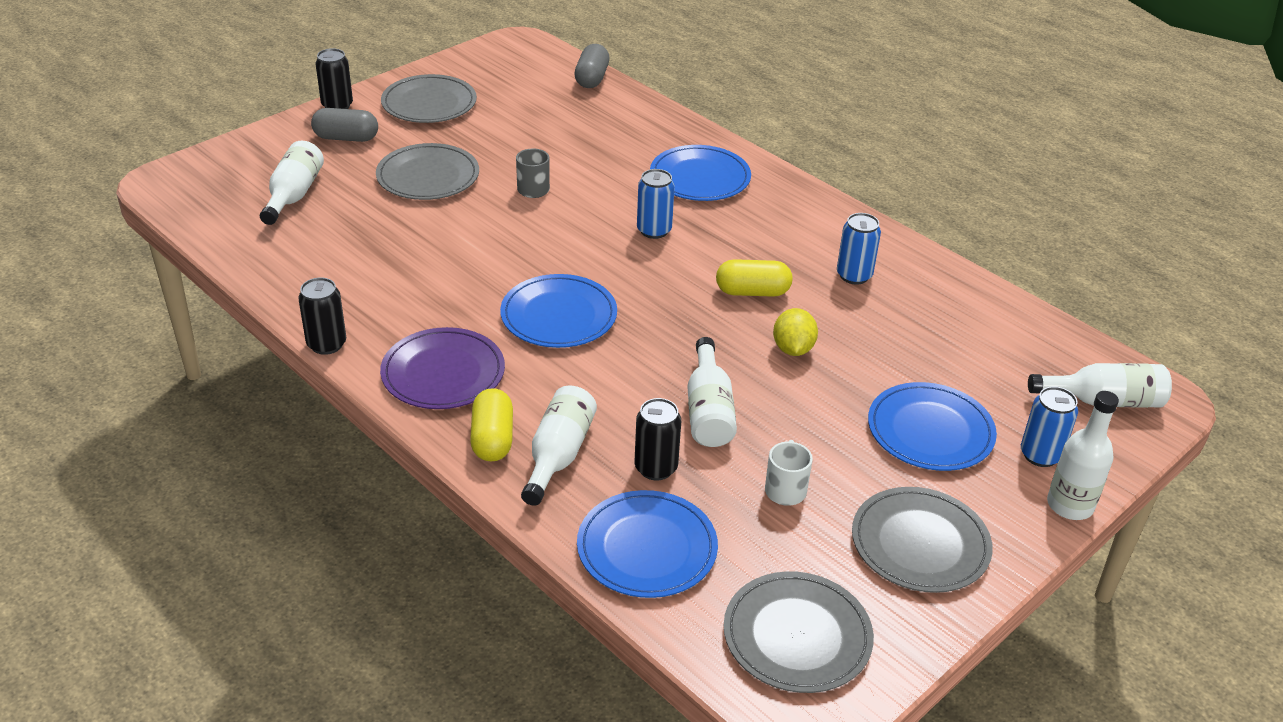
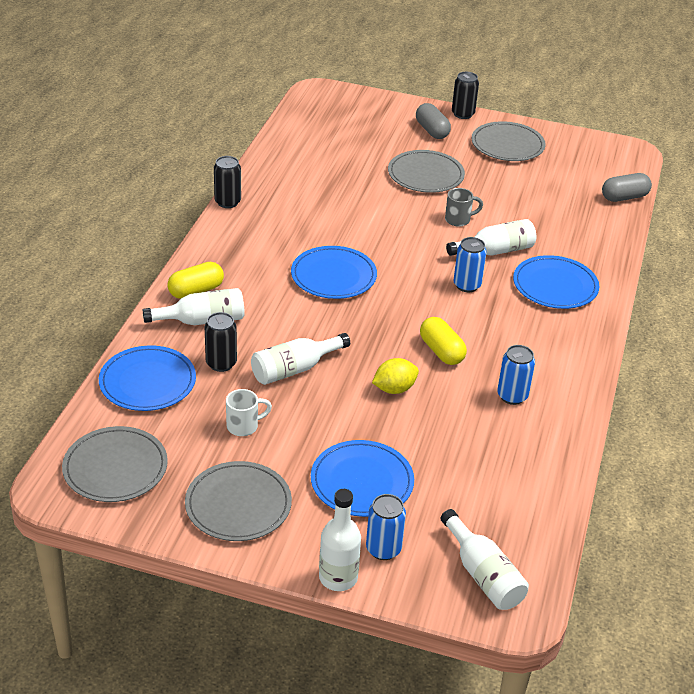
camera: 60 degrees right, 0 degrees up
white bottle [260,141,324,225] -> white bottle moved to [446,219,536,256]
purple plate [380,327,505,409] -> none

